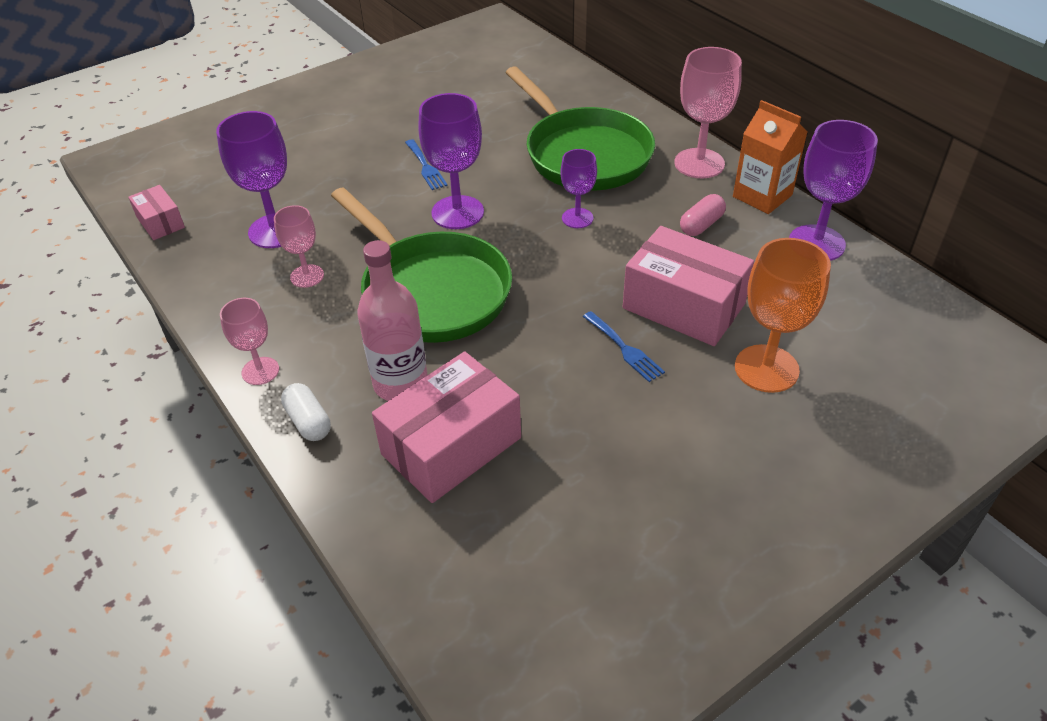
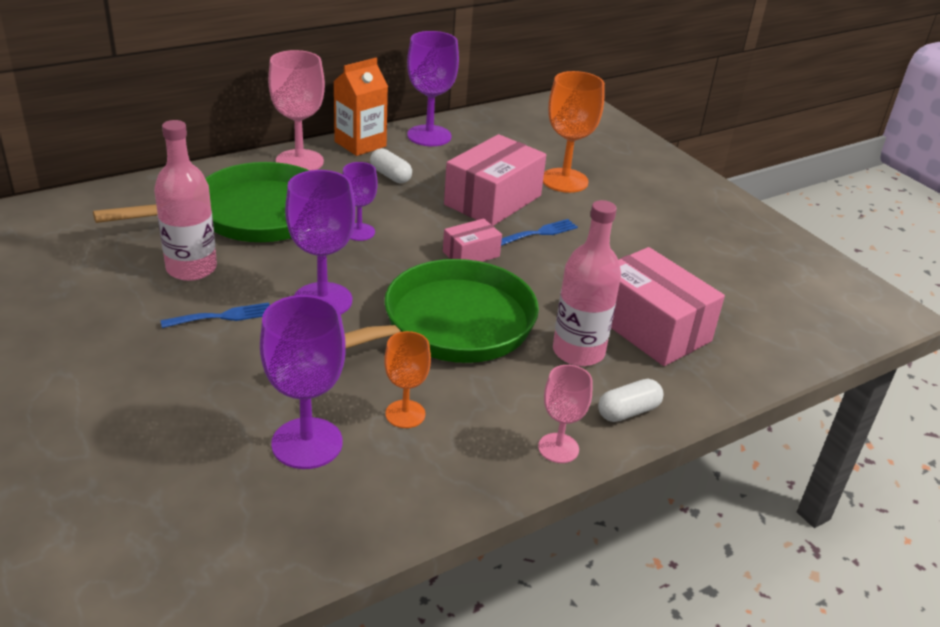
camera: 90 degrees left, 10 degrees down
pink box [128,185,185,240] -> pink box moved to [443,218,502,262]
pink goblet [274,205,324,288] -> orange goblet [384,331,431,428]
pink capsule [680,194,726,236] -> white capsule [370,148,412,183]
none -> pink bottle [154,120,217,281]

